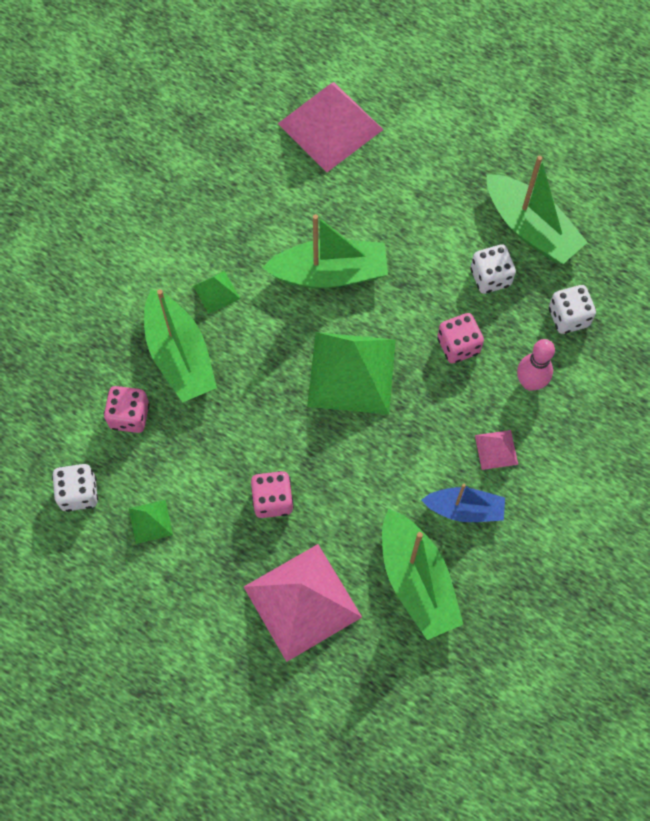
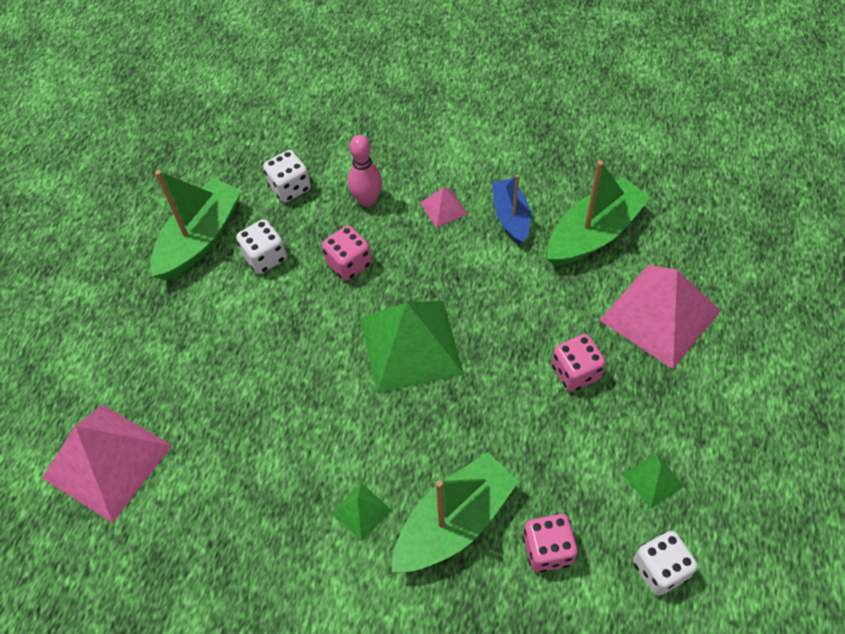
camera: 105 degrees left, 10 degrees down
green boat [262,214,388,288] -> none

